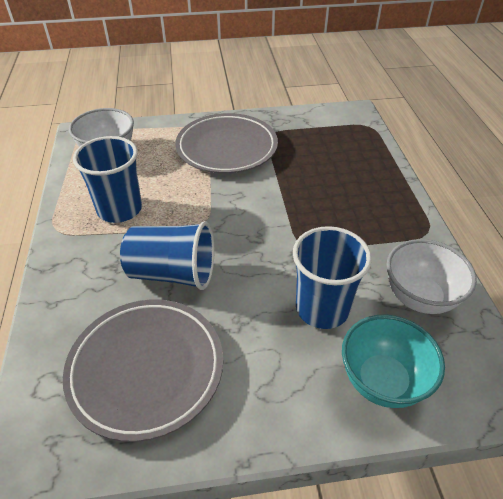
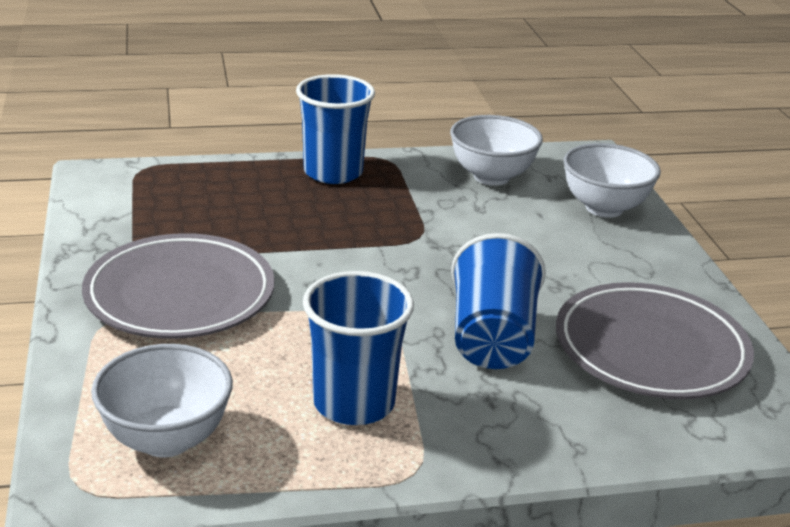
camera: 95 degrees left, 15 degrees down
blue cup [293,226,372,329] -> blue cup moved to [296,74,375,184]
turquoise bowl [342,315,445,408] -> white bowl [564,143,661,218]

